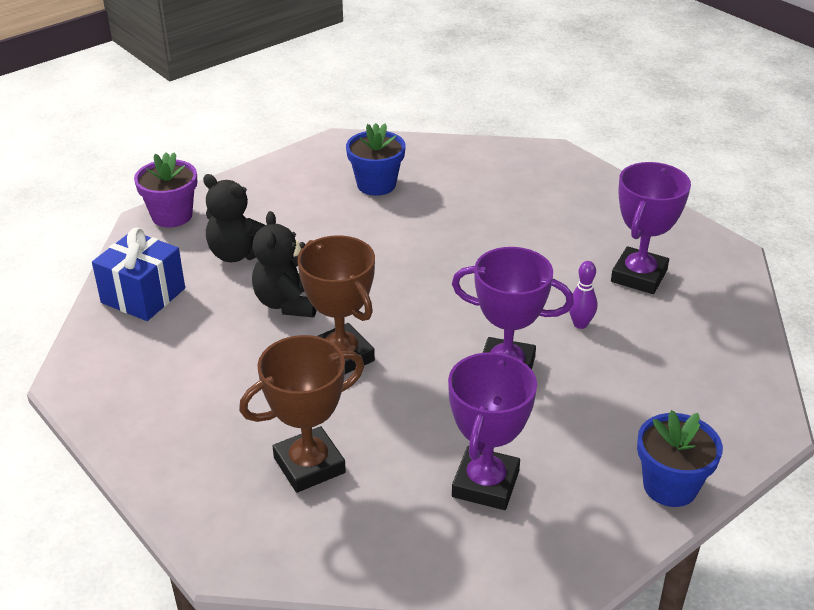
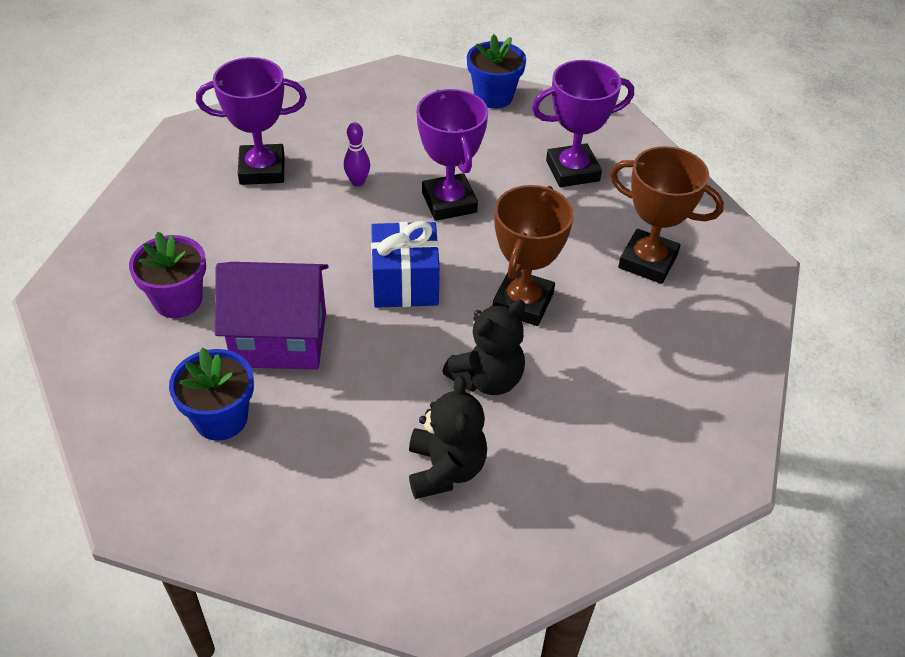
camera: 125 degrees left, 10 degrees up
blue gift [92,228,185,321] -> blue gift moved to [371,221,440,308]
purple flower pot [134,152,197,228] -> purple flower pot moved to [129,232,206,318]
none -> purple house [215,262,328,370]

